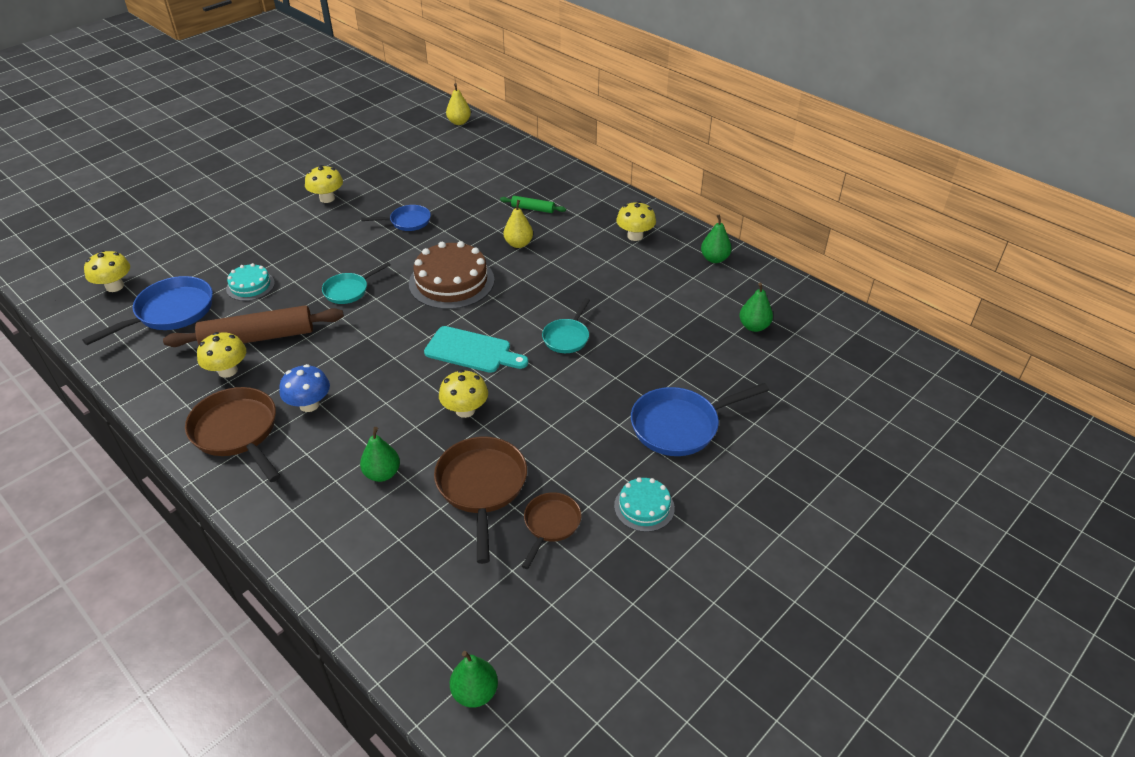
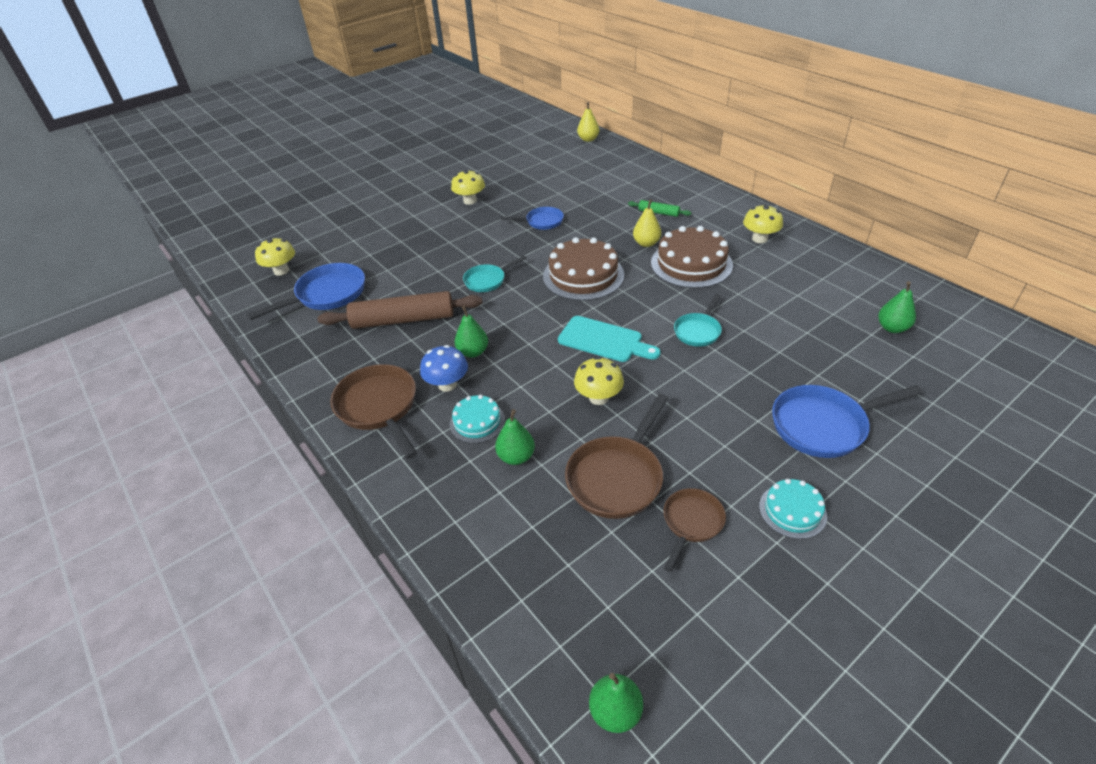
camera: 10 degrees right, 0 degrees up
yellow mushroom [197,332,246,378] -> none
turquoise cake [226,263,275,301] -> turquoise cake moved to [450,395,505,443]
brown pan [434,437,527,564] -> brown pan turned 150 degrees counterclockwise [565,394,669,519]
green pear [701,215,732,263] -> green pear moved to [455,306,488,358]
none -> brown cake [651,226,733,288]

